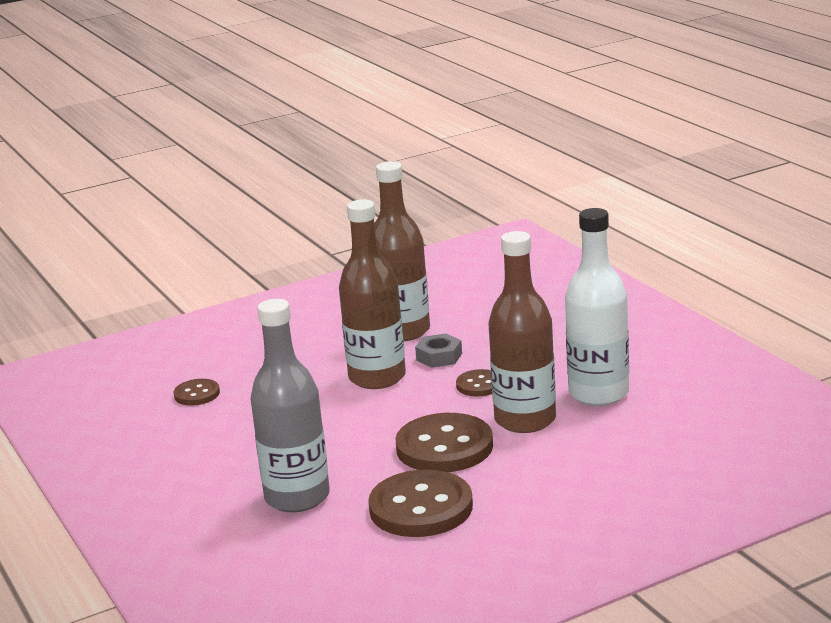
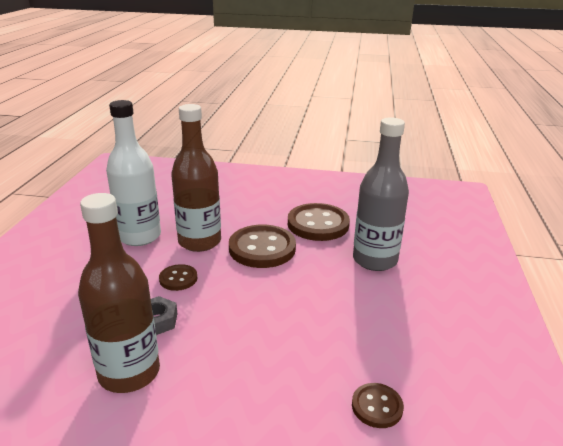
camera: 145 degrees left, 5 degrees up
brown bottle [339,199,406,389] -> none

